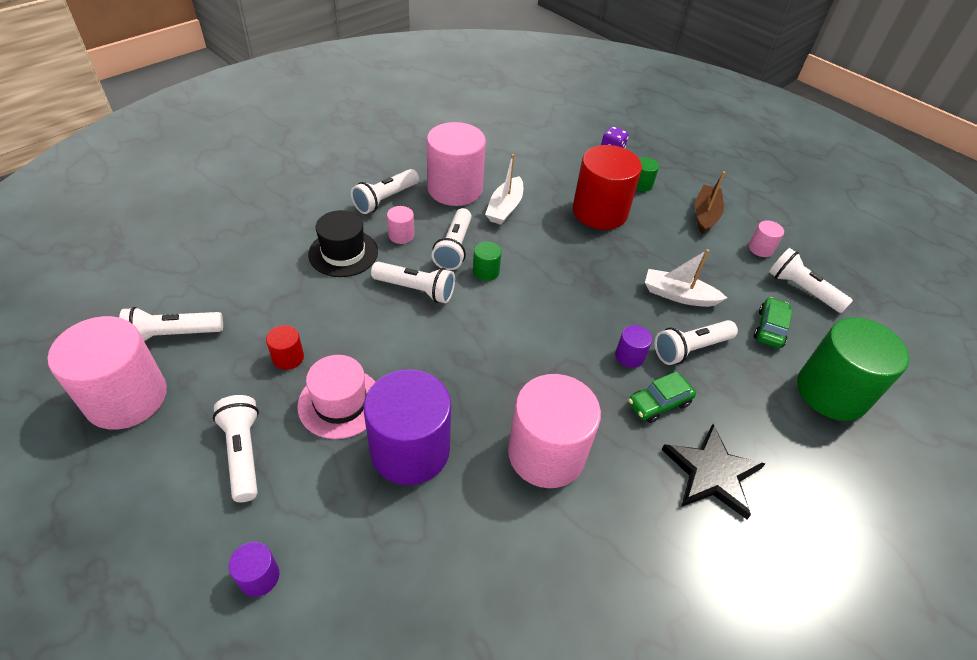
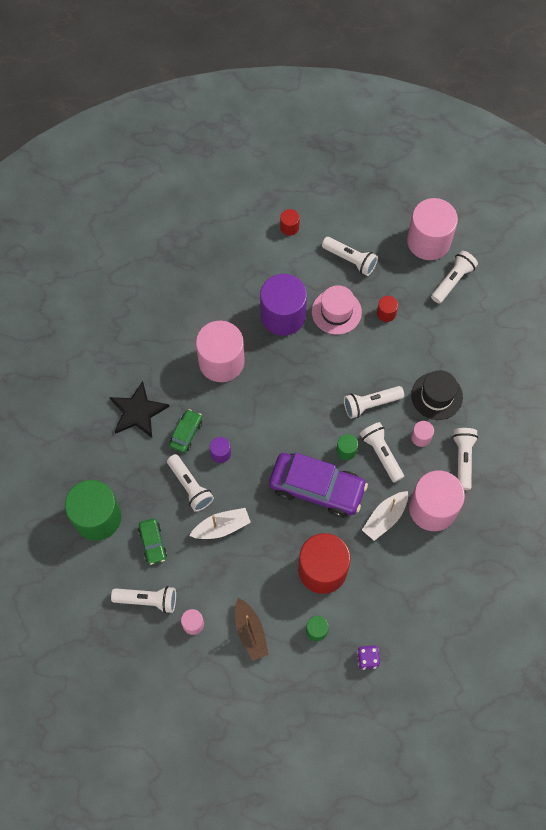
camera: 145 degrees right, 20 degrees up
purple cylinder [229,542,279,597] -> red cylinder [280,209,300,236]
white boat [485,154,523,225] -> white boat turned 120 degrees counterclockwise [362,491,408,541]
white flashlight [655,320,738,365] -> white flashlight turned 120 degrees clockwise [167,454,214,512]
none -> purple car [269,453,368,518]

